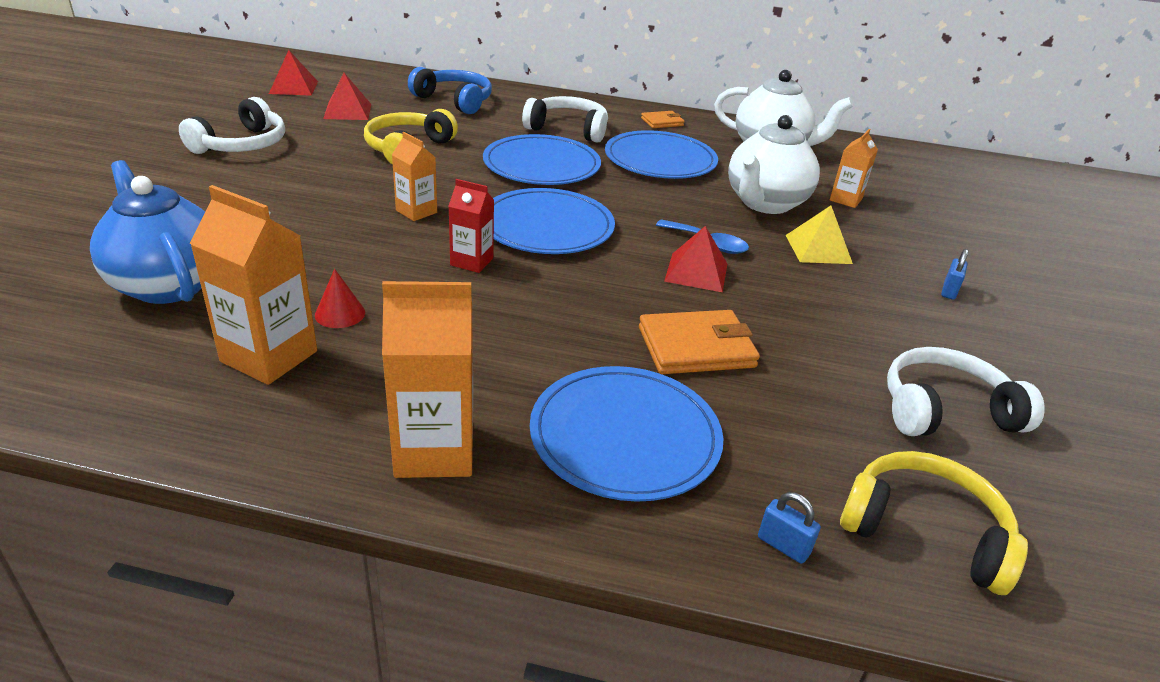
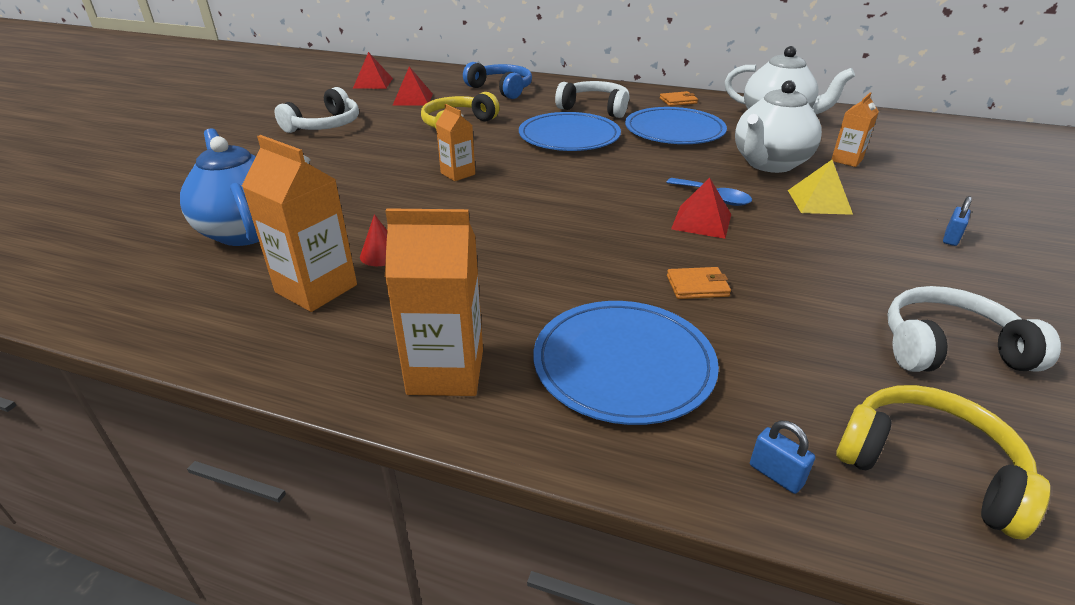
camera: 10 degrees right, 0 degrees up
red carton [449,179,494,273] -> none
blue plate [493,188,615,254] -> none
orange wallet [639,310,760,374] -> orange wallet [667,267,731,299], size x0.57

